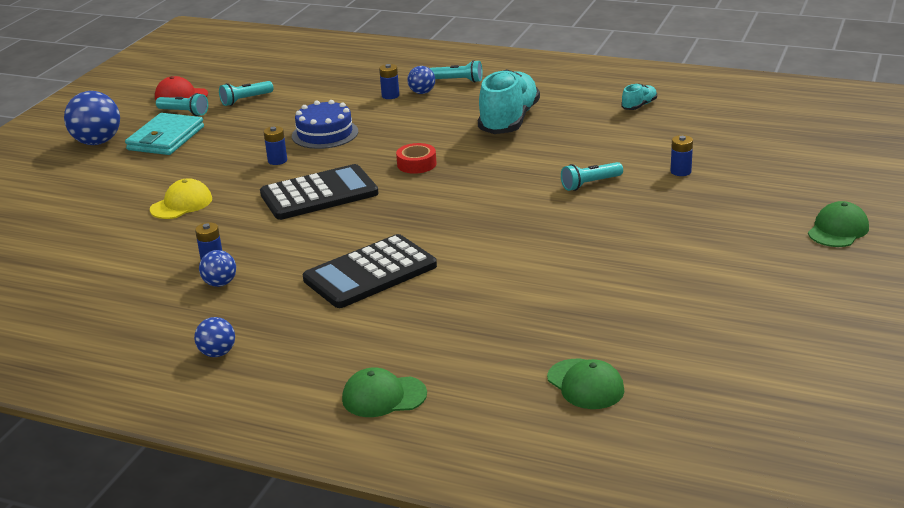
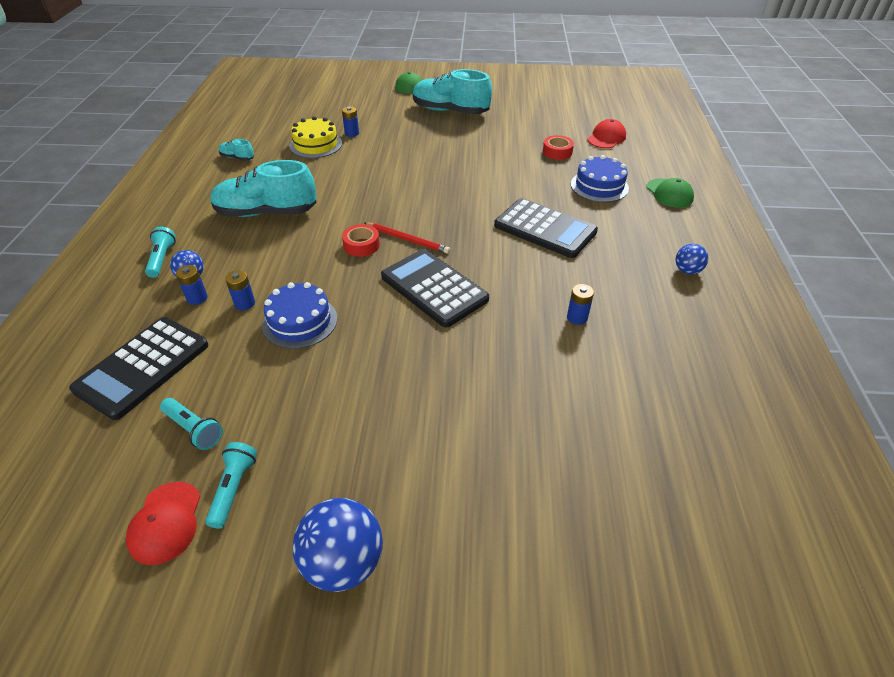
camera: 110 degrees left, 15 degrees up
turquoise wallet [125,113,204,155] -> none
yellow cap [150,178,212,219] -> none
blue ball [199,250,236,287] -> none
blue battery [264,126,287,165] -> blue battery moved to [225,270,255,310]
green cap [547,359,625,409] -> red cap [587,119,626,148]
turquoise flashlight [561,162,623,191] -> none
none -> black calculator [69,317,208,420]
none -> yellow cake [289,116,342,158]
none -> red pencil [364,222,450,254]
none -> turquoise shoe [413,69,492,114]
none -> red tape [543,135,574,160]
none -> blue cake [571,155,629,202]

